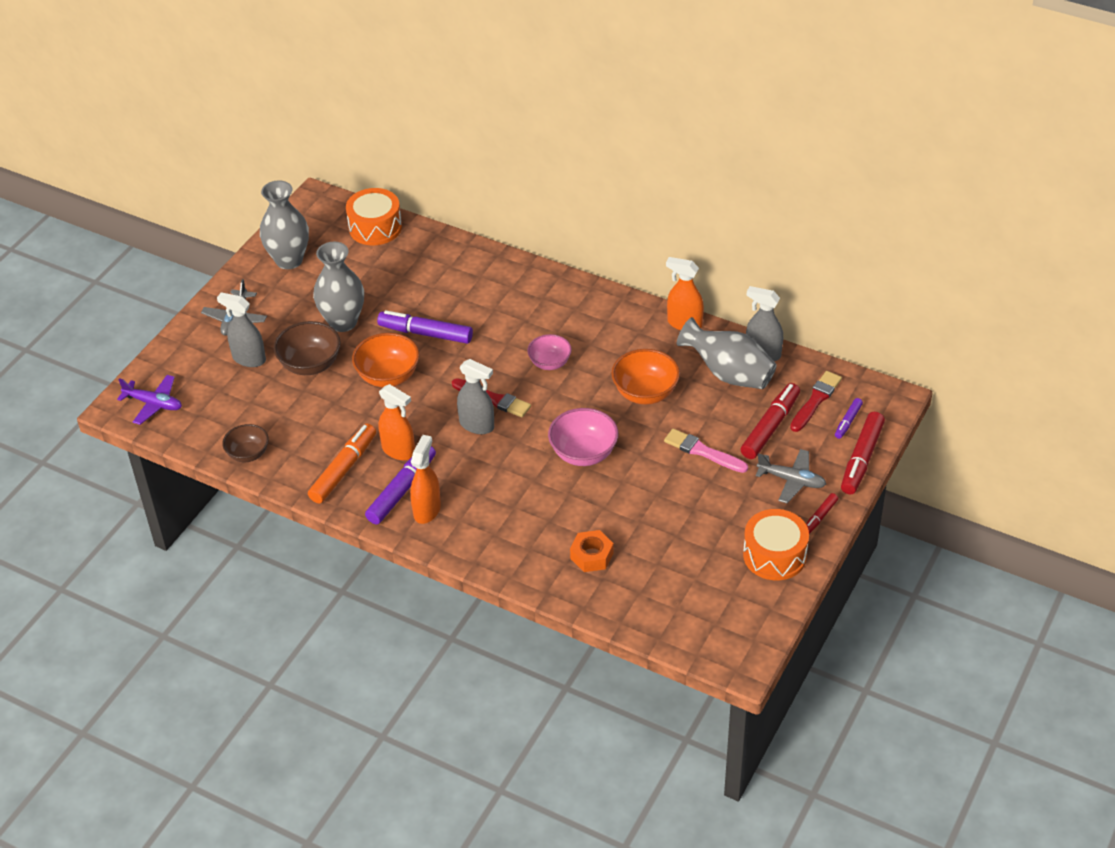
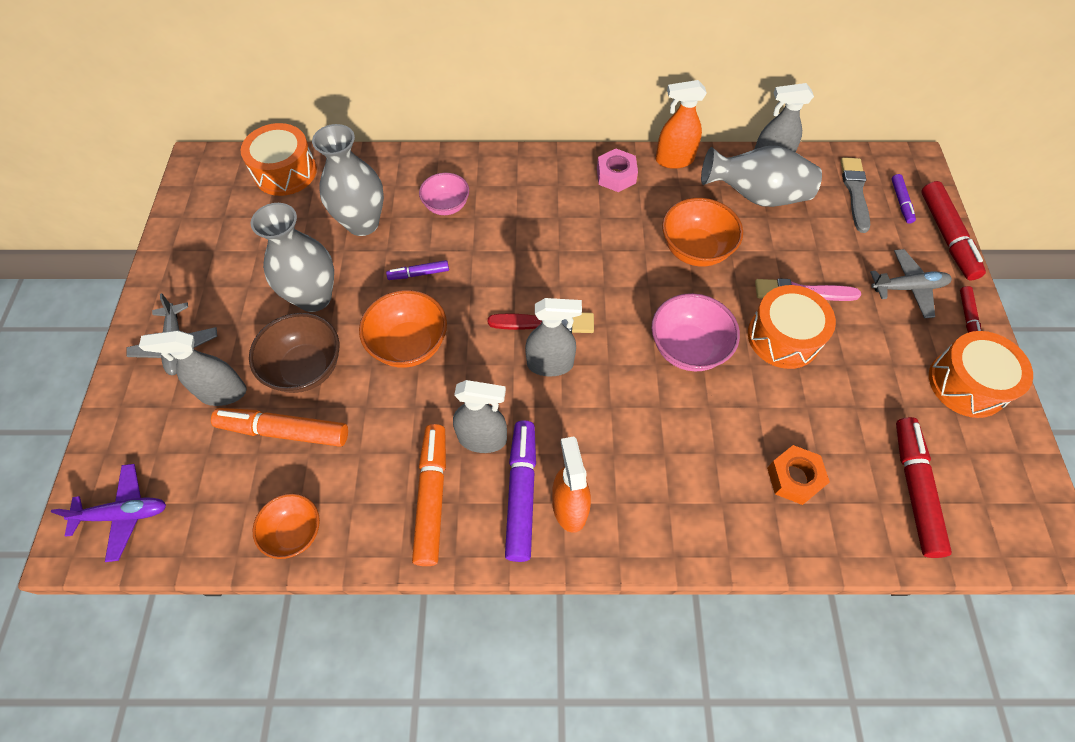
camera: 30 degrees left, 15 degrees up
brown bowl [222,424,269,462] -> orange bowl [252,494,320,559]
grey vase [260,180,309,269] -> grey vase moved to [312,124,384,236]
purple marker [377,310,473,344] -> purple marker [386,260,449,280], size x0.53
orange spray bottle [378,384,415,460] -> grey spray bottle [453,380,507,453]
pink bowl [527,334,572,370] -> pink bowl moved to [419,173,469,215]
red marker [740,383,800,459] -> red marker moved to [896,417,952,558]
red brush [790,371,842,432] -> grey brush [841,157,870,233]
none -> orange marker [211,408,348,447]
none -> pink nut [597,149,638,192]
none -> orange drum [748,285,836,369]

